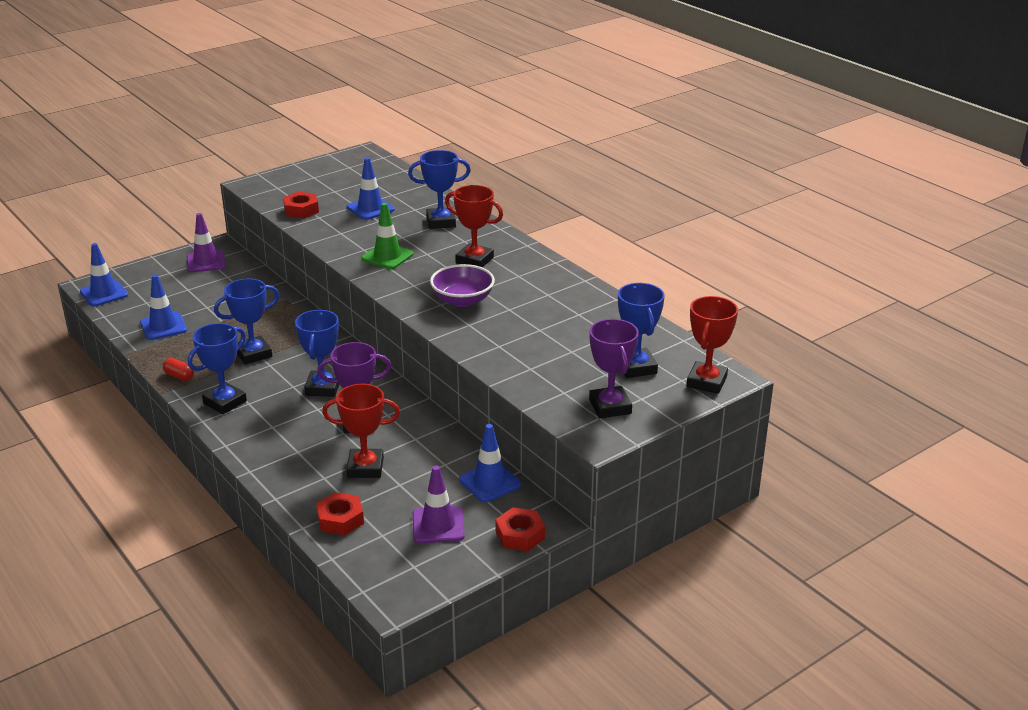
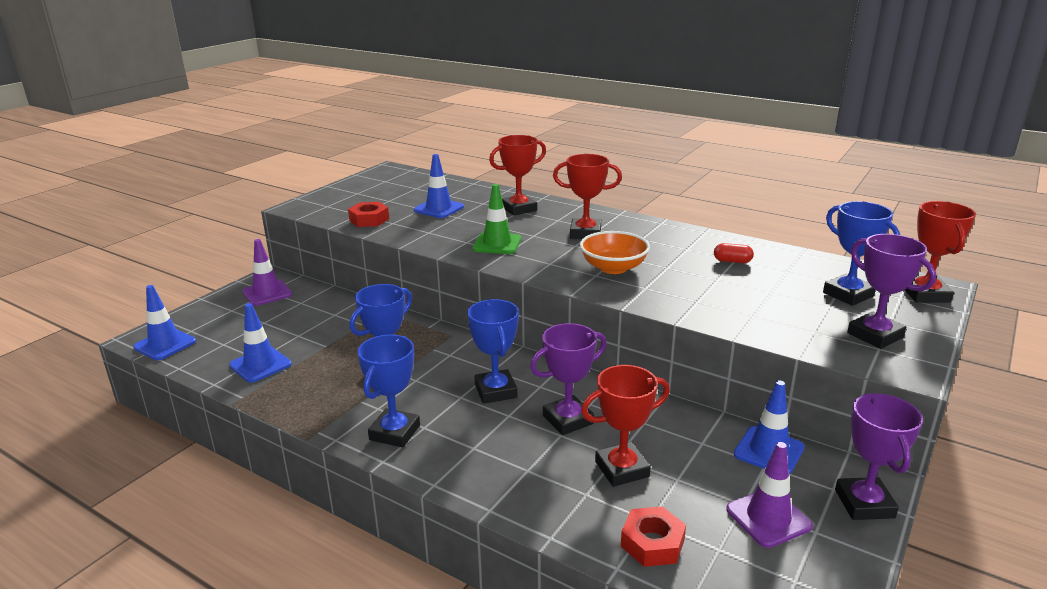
camera: 20 degrees left, 5 degrees down
red capsule [163,358,194,381] -> red capsule moved to [714,243,754,263]
blue trophy [408,150,471,229] -> red trophy [489,135,546,216]
purple bowl [430,264,495,307] -> orange bowl [580,231,650,274]
red nut [495,507,545,551] -> purple trophy [835,393,923,520]

